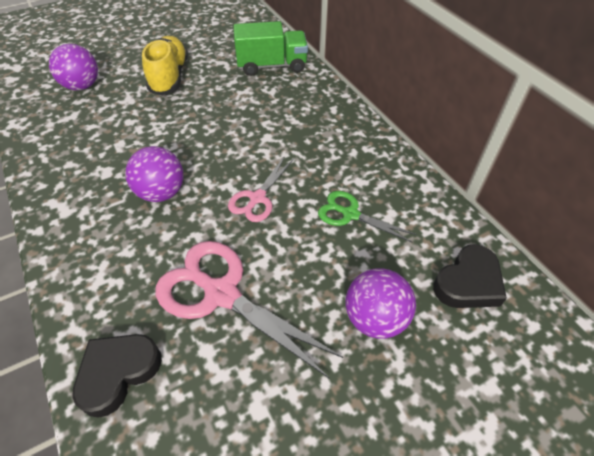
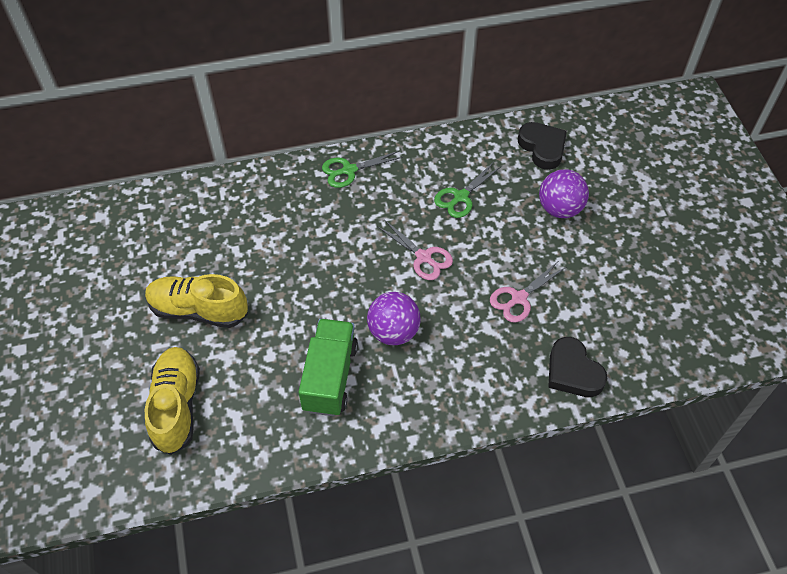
camera: 75 degrees left, 5 degrees up
purple ball [49,44,98,90] -> yellow shoe [145,347,200,455]
pink scissors [156,241,343,378] -> pink scissors [490,262,566,323], size x0.57
green truck [234,21,308,76] -> green truck moved to [299,319,358,416]
none -> green scissors [322,151,403,188]

